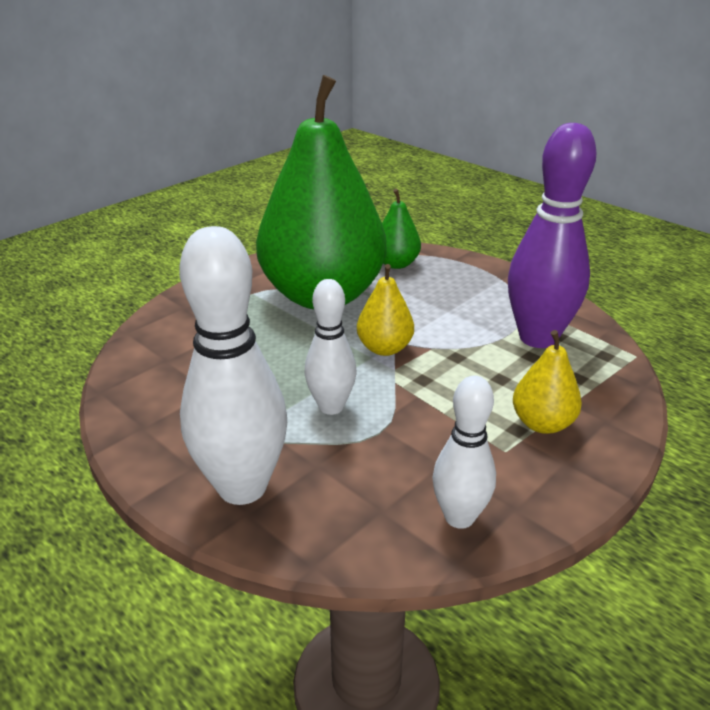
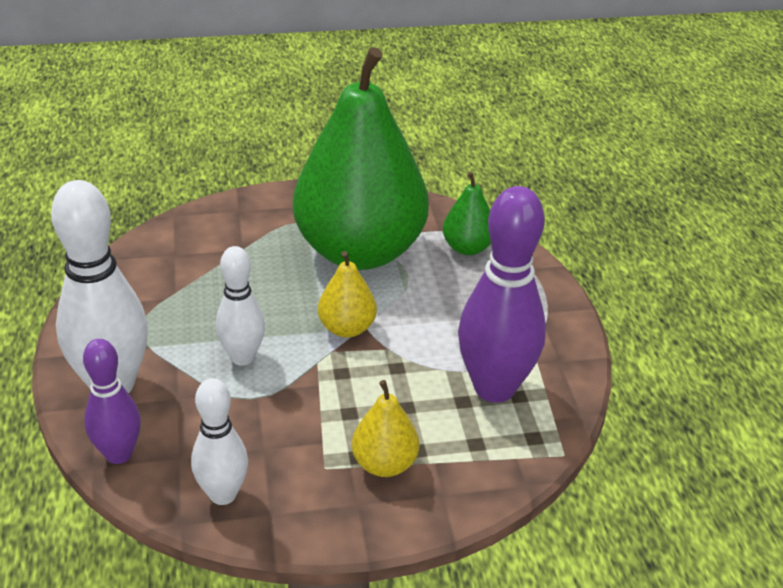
camera: 35 degrees right, 5 degrees up
none -> purple bowling pin [83,339,141,464]

